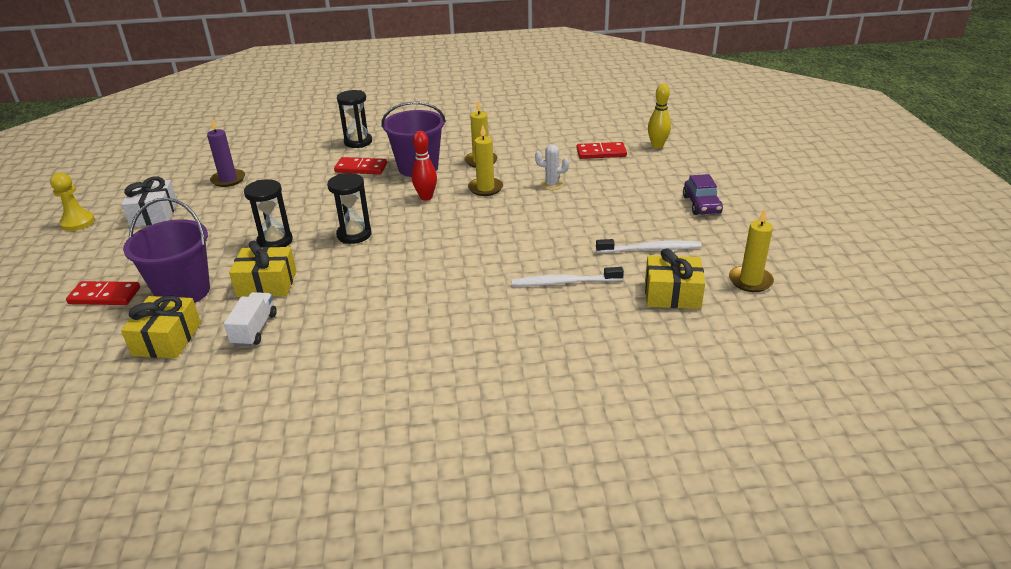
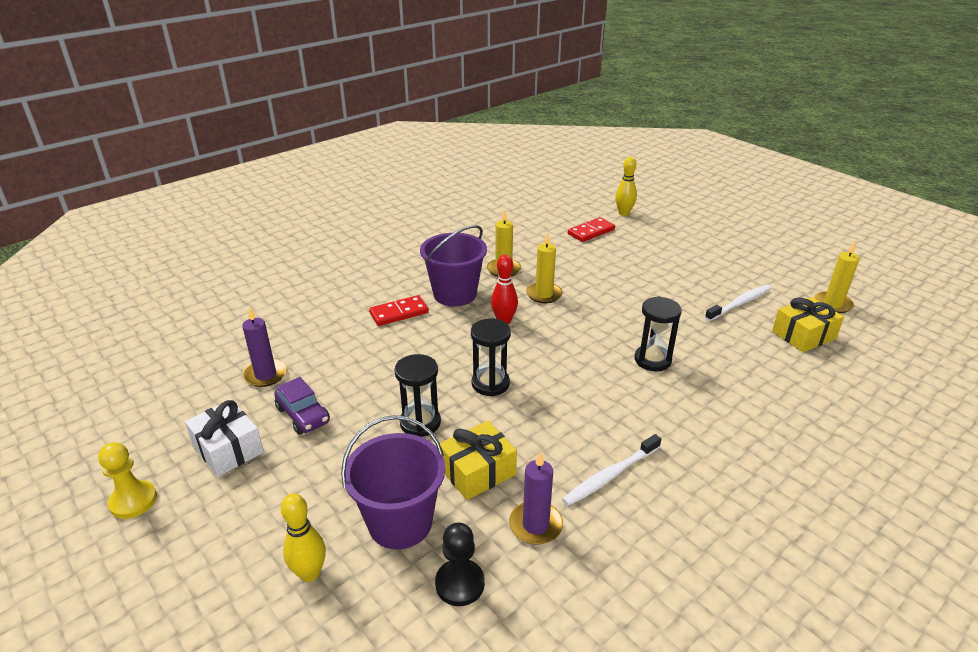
camera: 35 degrees left, 0 degrees up
red domino [66,281,140,305] -> yellow bowling pin [281,493,326,582]
yellow gift [121,296,201,358] -> black pawn [435,522,485,606]
white truck [224,292,277,347] -> purple candle [509,452,563,545]
black hourglass [337,90,372,148] -> black hourglass moved to [635,296,682,371]
white toothbrush [512,267,624,286] -> white toothbrush moved to [562,434,661,506]
white cactus [535,144,569,190] -> none
purple car [683,174,723,215] -> purple car moved to [274,377,330,435]

